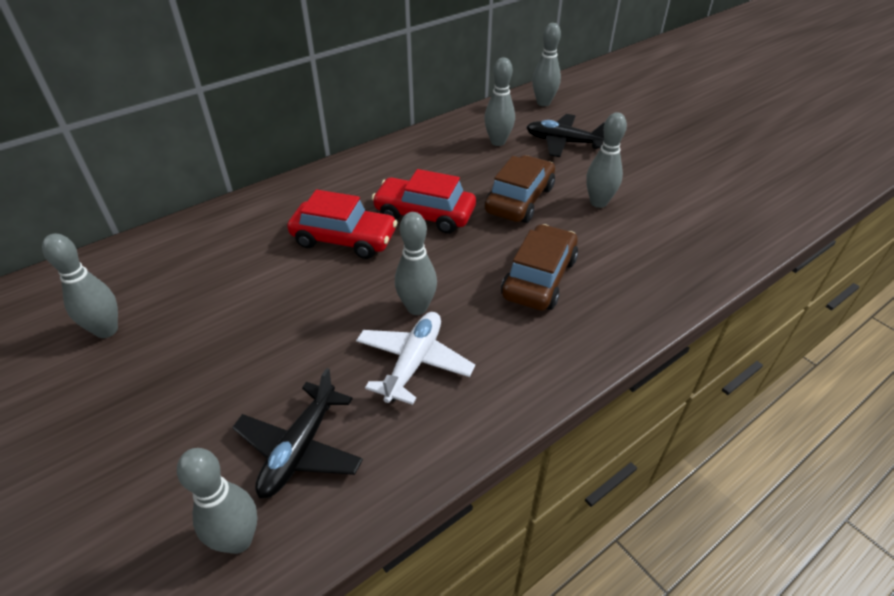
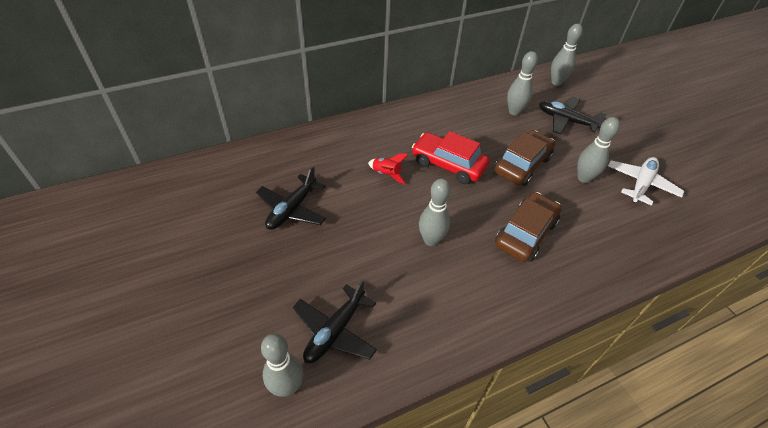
camera: 10 degrees right, 5 degrees up
grey bowling pin [42,234,118,338] -> none
red car [287,190,397,259] -> red rocket [368,153,409,184]
white plane [356,312,475,405] -> white plane moved to [608,157,684,206]
none -> black plane [256,166,326,230]

